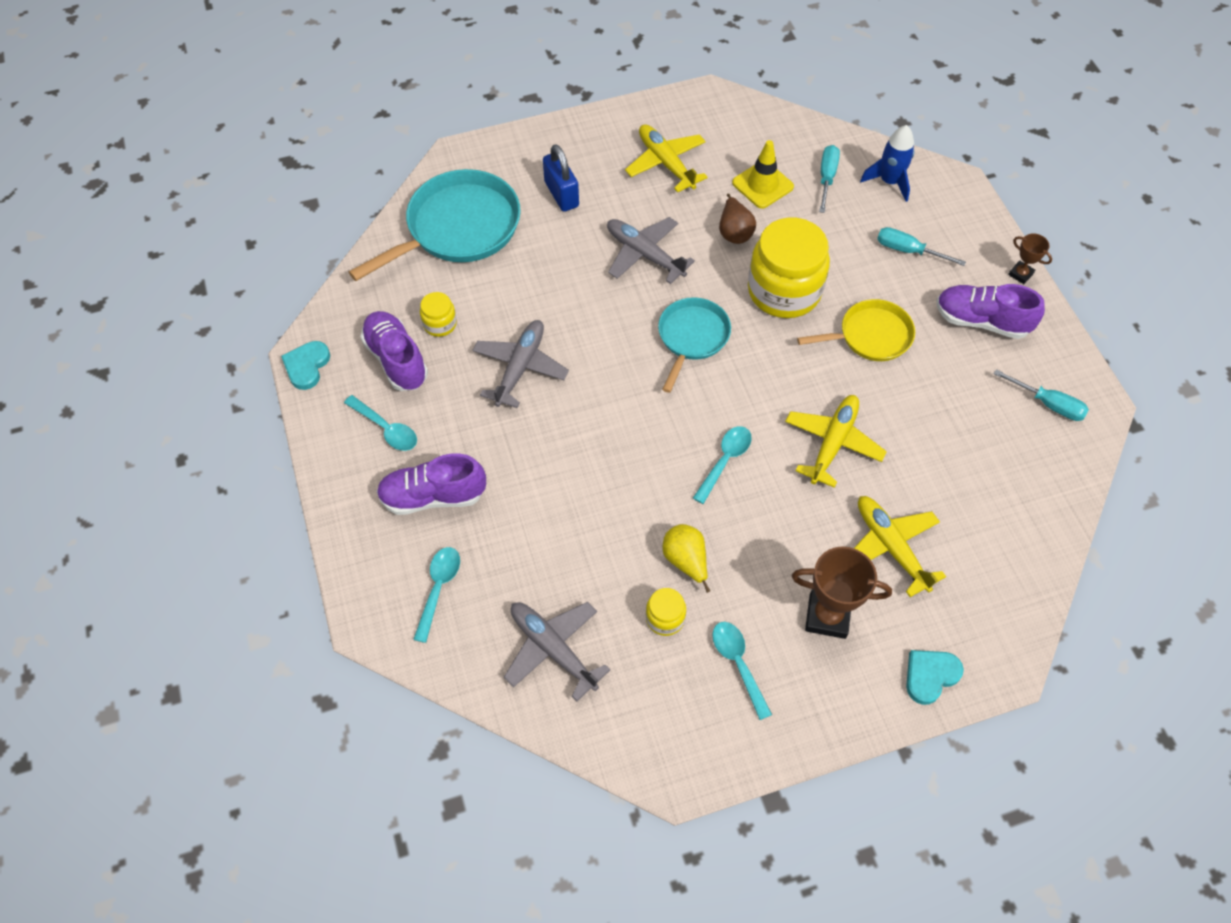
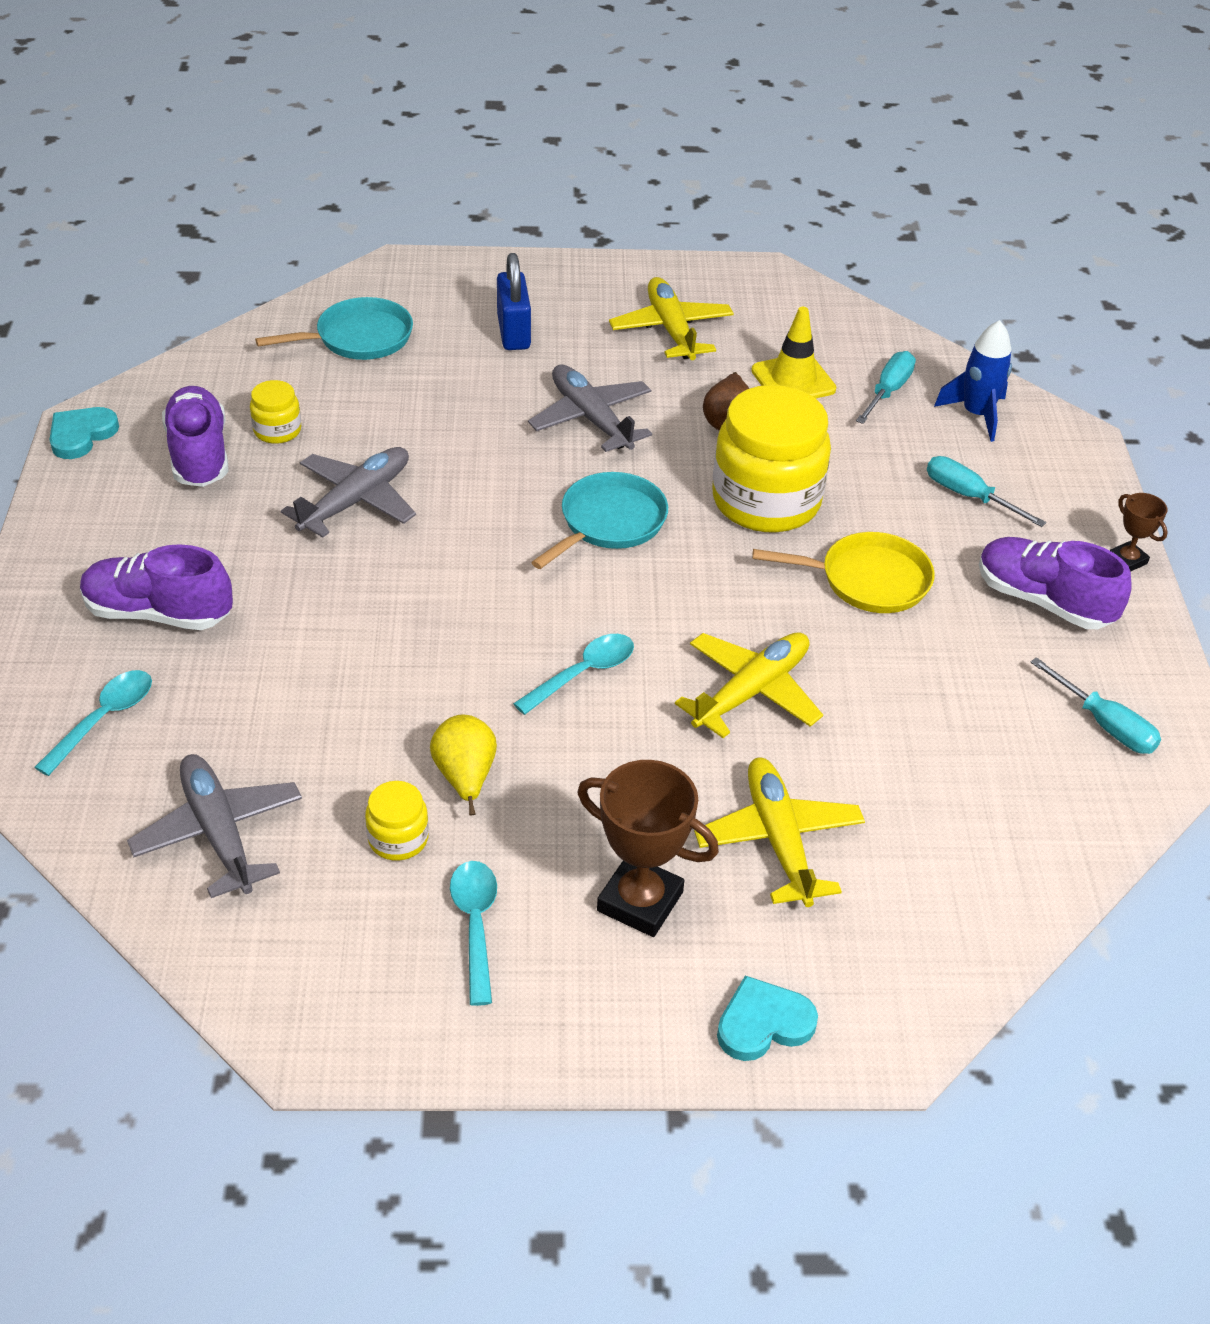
camera: 15 degrees right, 15 degrees down
turquoise spoon [344,395,417,451] -> none
turquoise pan [349,169,521,281] -> turquoise pan [255,297,413,360], size x0.60

